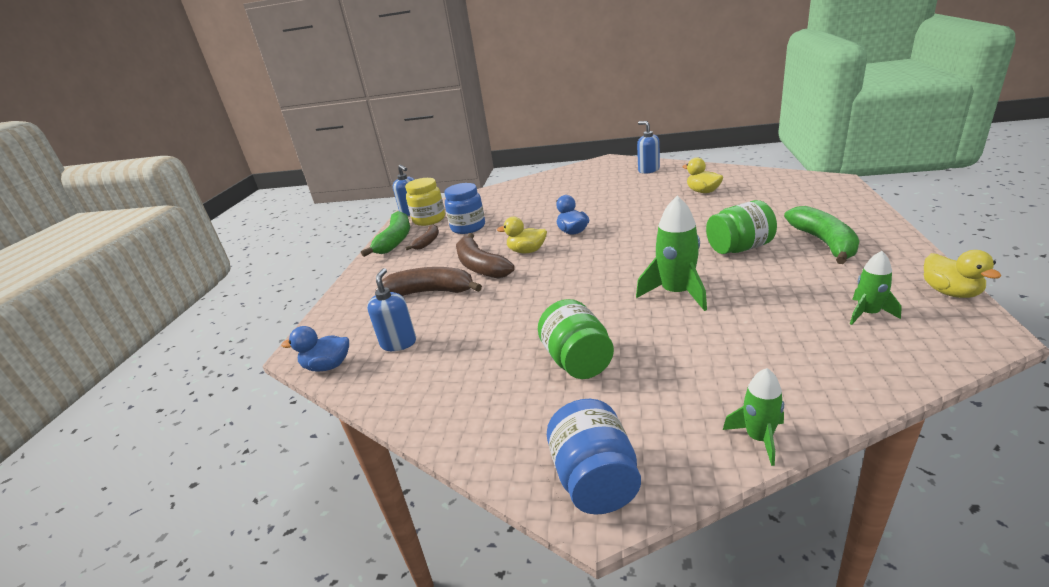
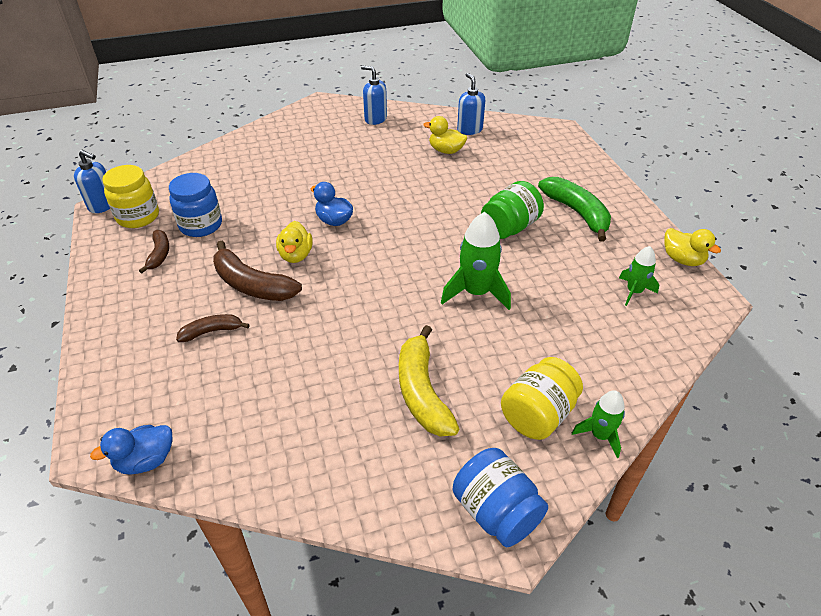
camera: 30 degrees left, 15 degrees up
green banana [361,211,410,257] -> none
blue soap dispenser [367,268,416,351] -> blue soap dispenser moved to [457,73,485,135]
brown banana [376,267,482,296] -> brown banana [176,314,250,342], size x0.56
yellow duck [497,217,547,253] -> yellow duck turned 75 degrees counterclockwise [276,221,312,263]
green jar [538,299,614,379] -> yellow banana [399,325,459,436]
none -> yellow jar [501,357,583,440]

